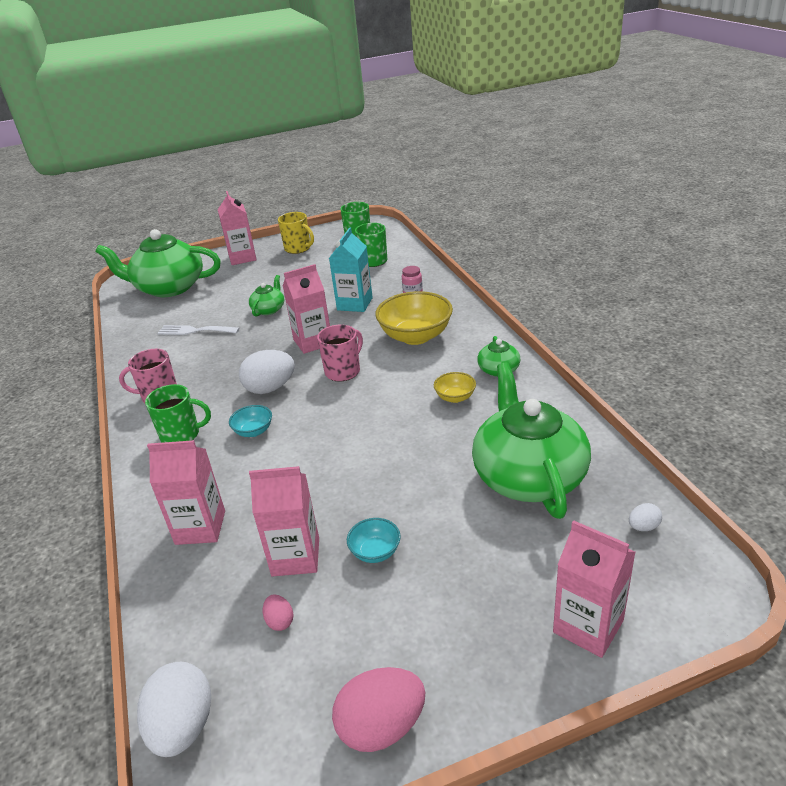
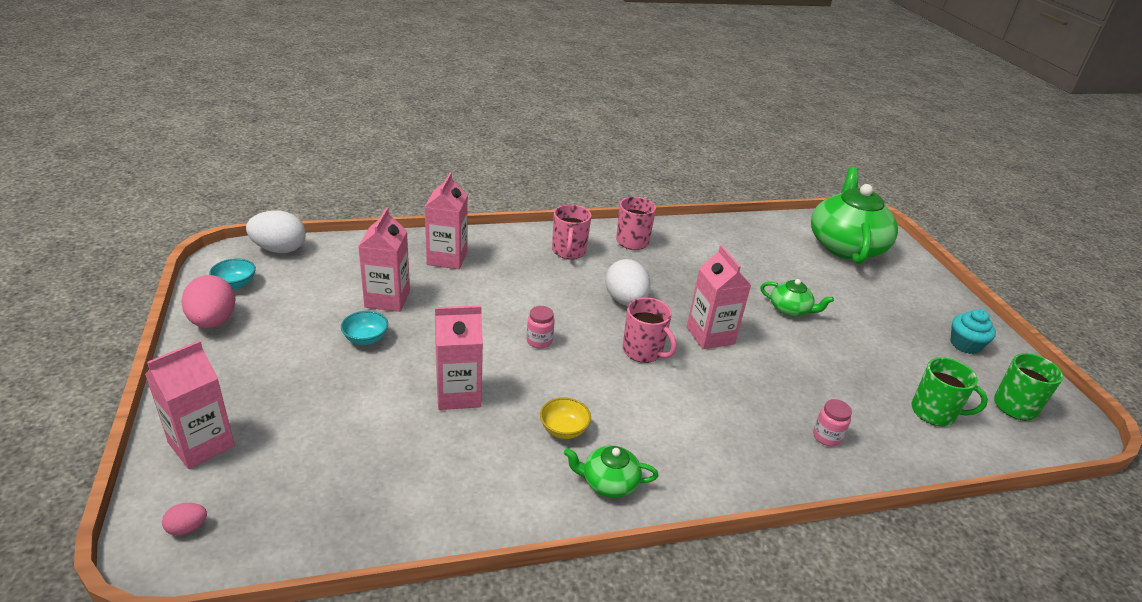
camera: 90 degrees right, 0 degrees up
green mug [145,384,211,443] -> pink mug [552,204,591,259]
white fork [157,325,239,335] -> none
pink carton [218,191,257,265] -> pink carton moved to [435,306,483,410]
turquoise bowl [229,405,272,437] -> turquoise bowl moved to [209,258,256,289]
pink egg [263,594,294,631] -> pink egg moved to [162,503,207,536]
yellow mug [278,212,314,254] -> turquoise cupcake [950,309,996,354]
turquoise carton [329,228,373,312] -> none
yellow bowl [375,291,453,345] -> none
green teapot [472,362,591,519] -> none
white egg [629,503,662,531] -> none
none -> pink jar [527,306,555,348]

